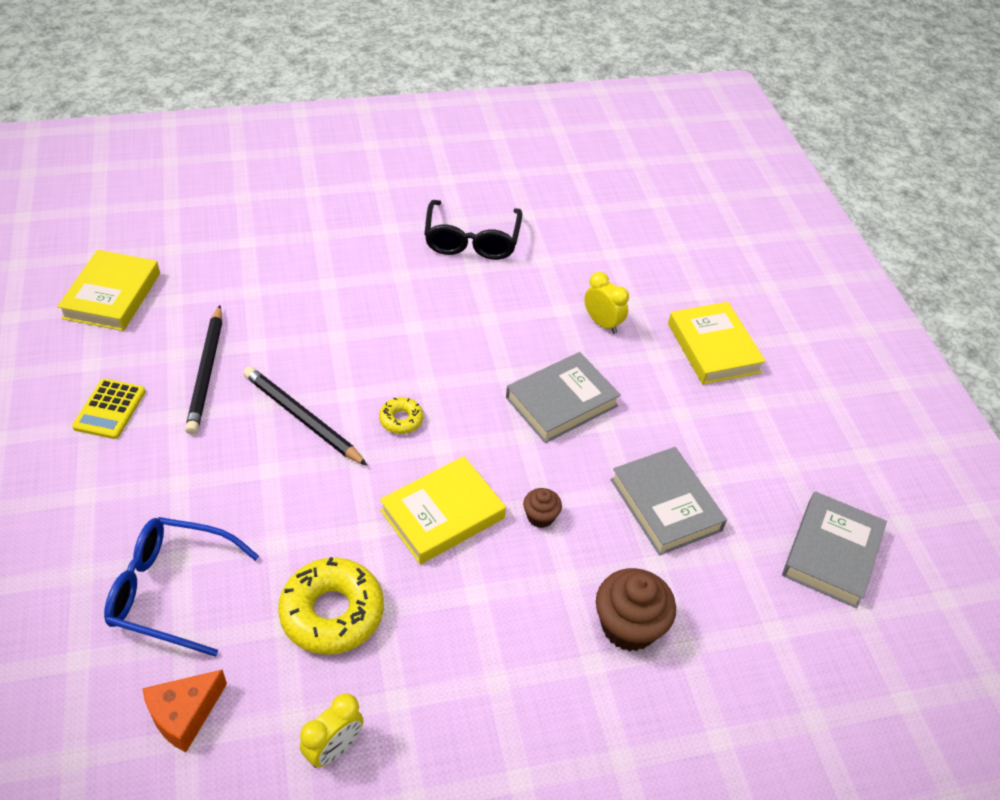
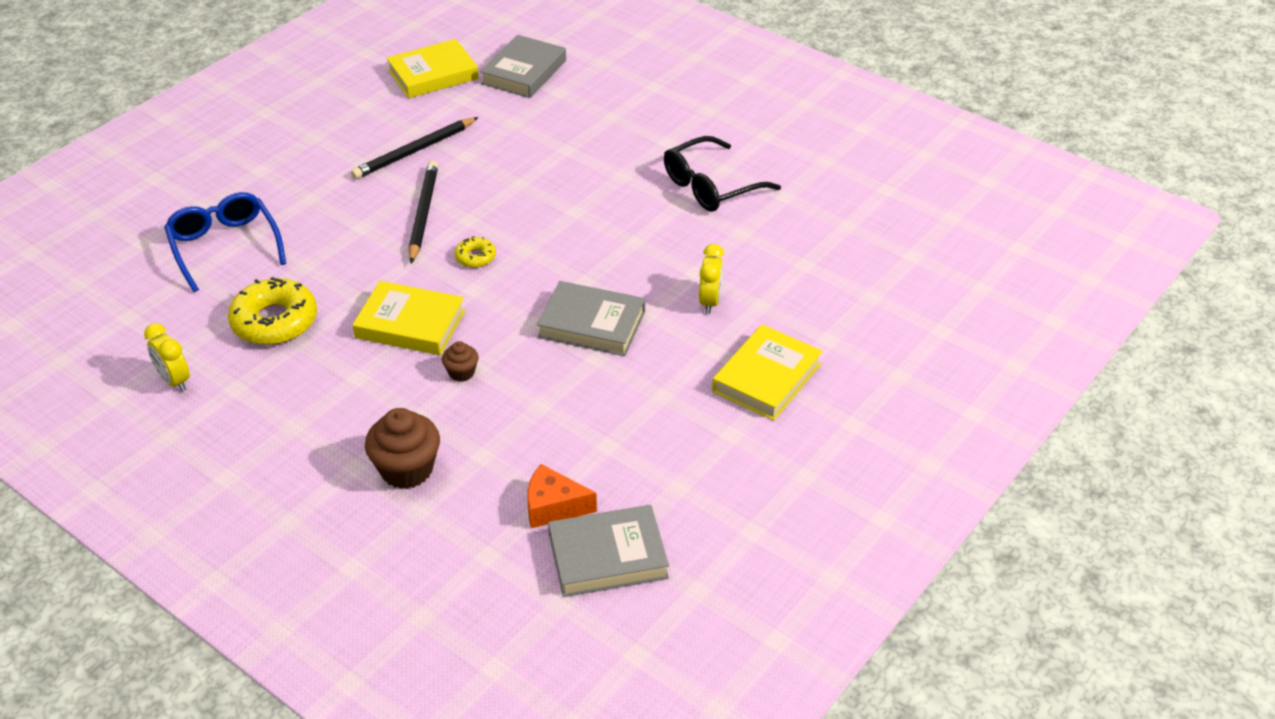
camera: 55 degrees right, 5 degrees down
yellow calculator [72,379,146,439] -> none
orange cheese [142,669,227,752] -> orange cheese moved to [527,464,597,528]
yellow clock [300,693,364,768] -> yellow clock turned 45 degrees clockwise [144,323,190,392]
grey book [611,447,727,555] -> grey book moved to [480,35,566,98]

